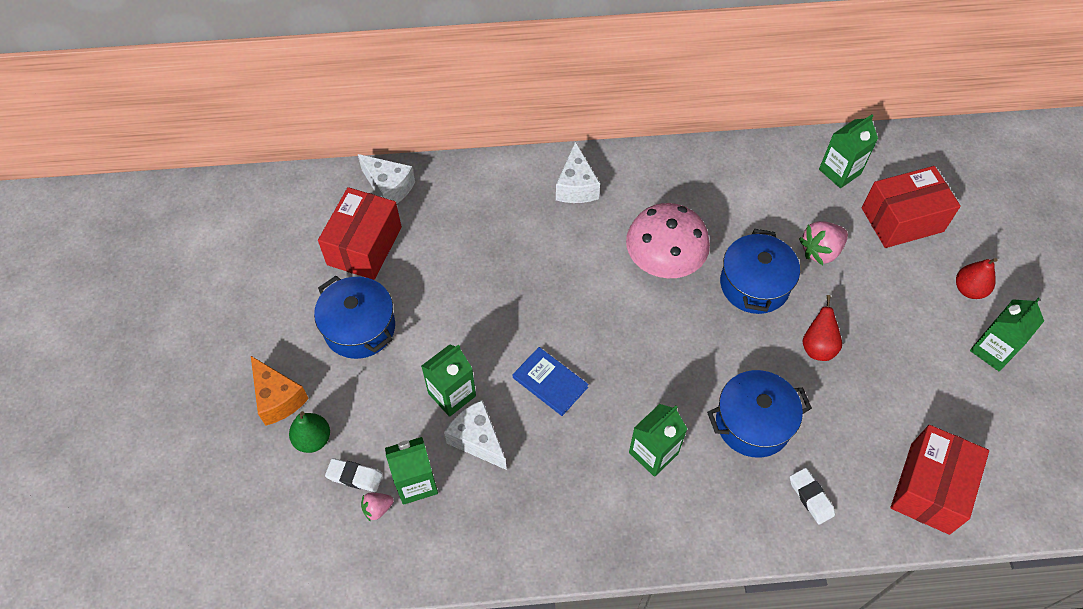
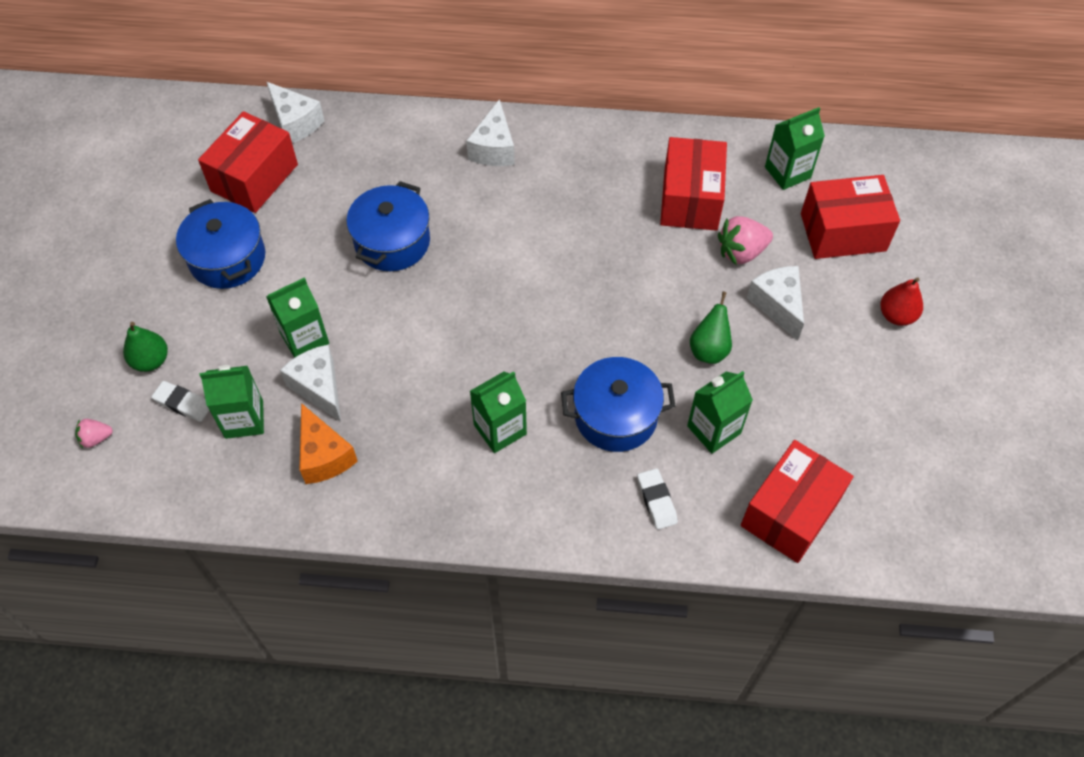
camera: 10 degrees right, 0 degrees up
orange cheese [251,356,309,426] -> orange cheese moved to [300,403,358,484]
pink strawberry [361,493,394,522] -> pink strawberry moved to [75,419,113,449]
blue book [513,347,589,416] -> none
pink mushroom [626,203,710,278] -> none
blue pot [720,229,800,314] -> blue pot moved to [347,181,430,271]
red pear [802,295,842,361] -> green pear [690,292,732,364]
green carton [970,298,1044,371] -> green carton moved to [687,371,753,454]
none -> red box [660,137,727,231]
none -> white cheese [747,266,804,341]

